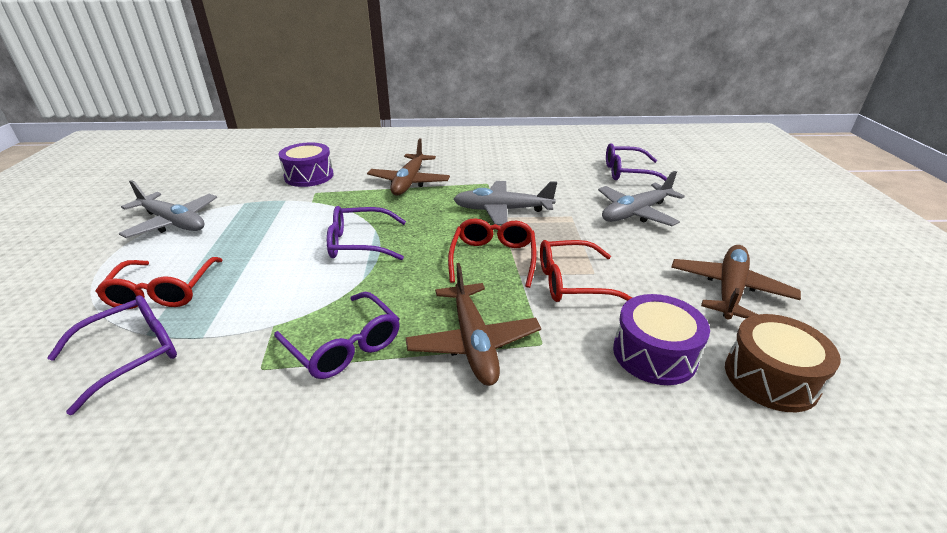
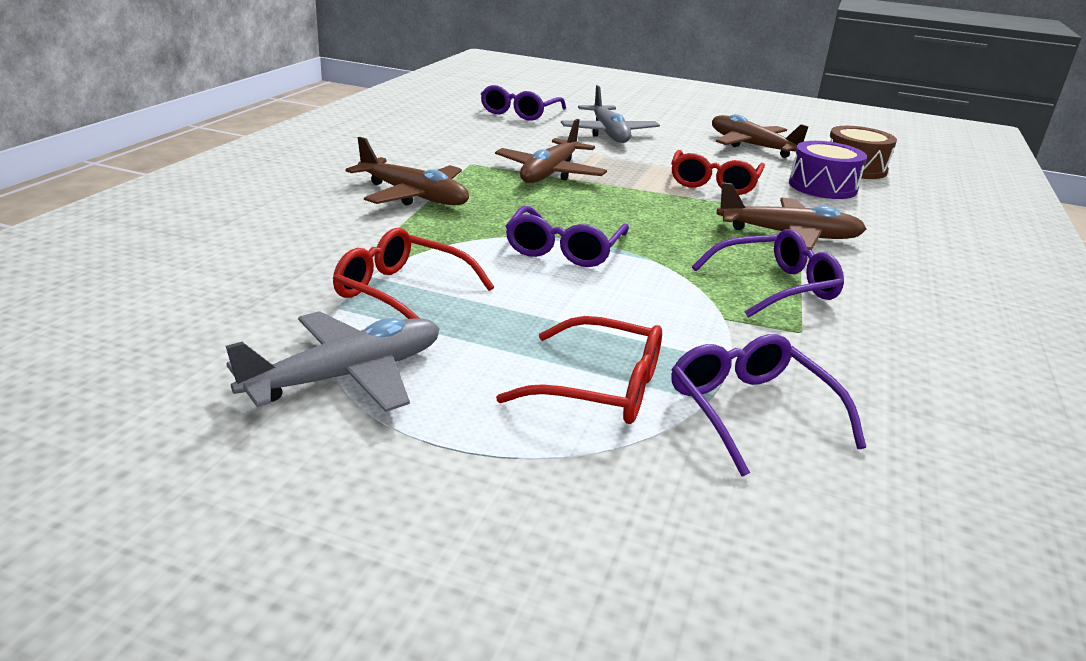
camera: 70 degrees left, 5 degrees down
purple drum [278,143,333,187] -> none
red glasses [448,218,537,288] -> red glasses moved to [333,228,494,319]
grey plane [453,181,557,225] -> brown plane [495,119,607,183]

